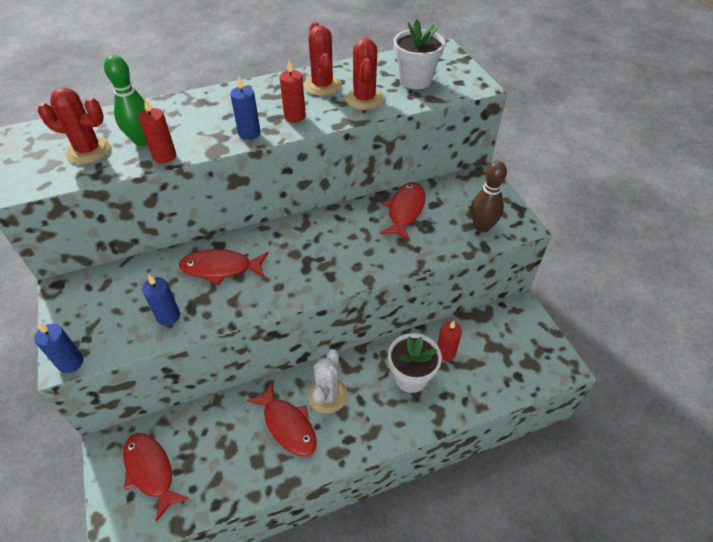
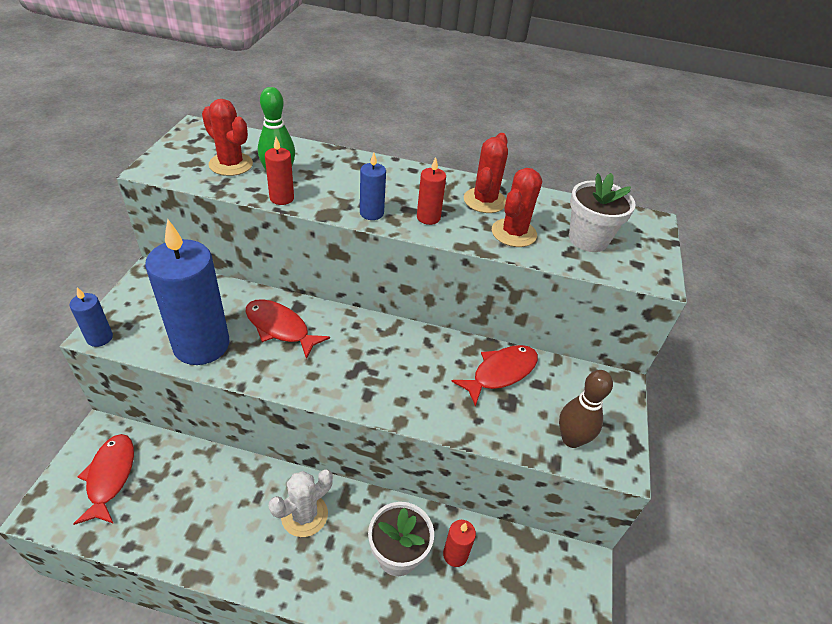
camera: 30 degrees right, 5 degrees down
blue candle [142,275,180,326] -> blue candle [145,219,229,365], size x2.24
red fish [247,382,317,457] -> none

